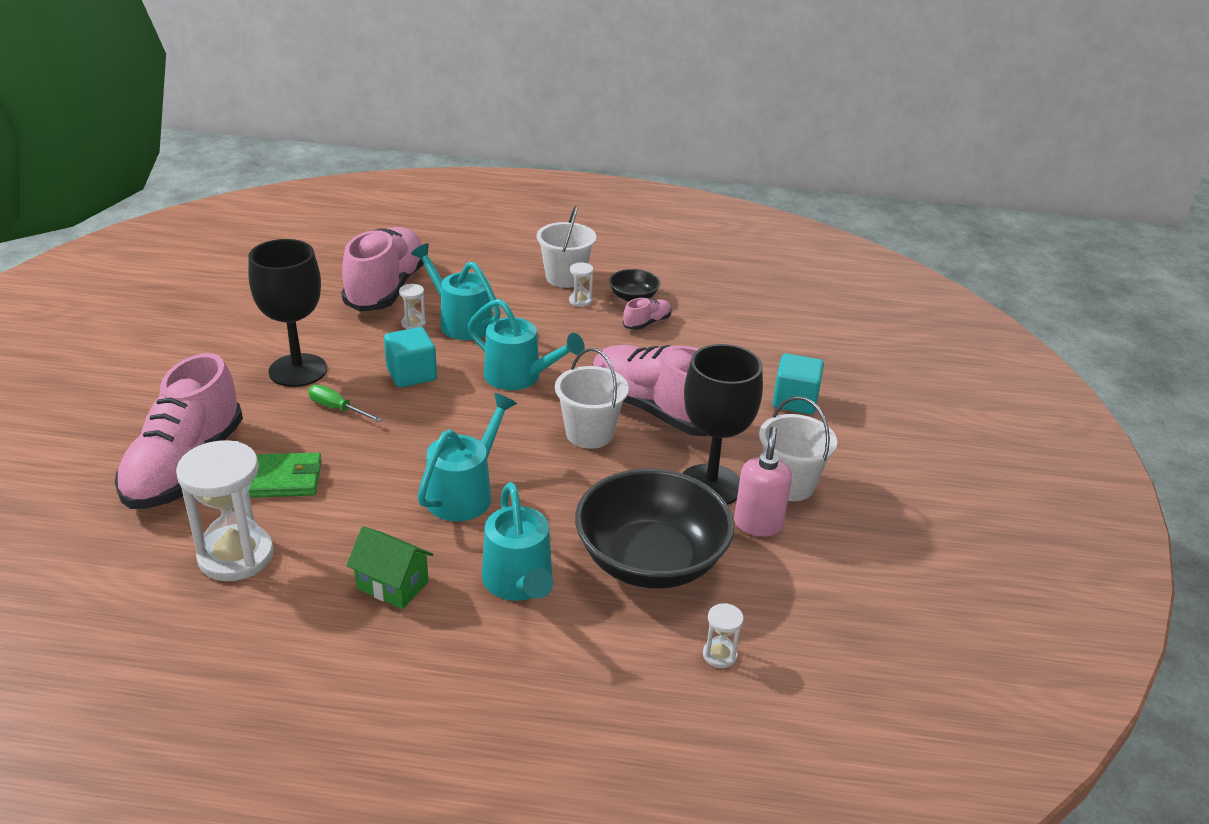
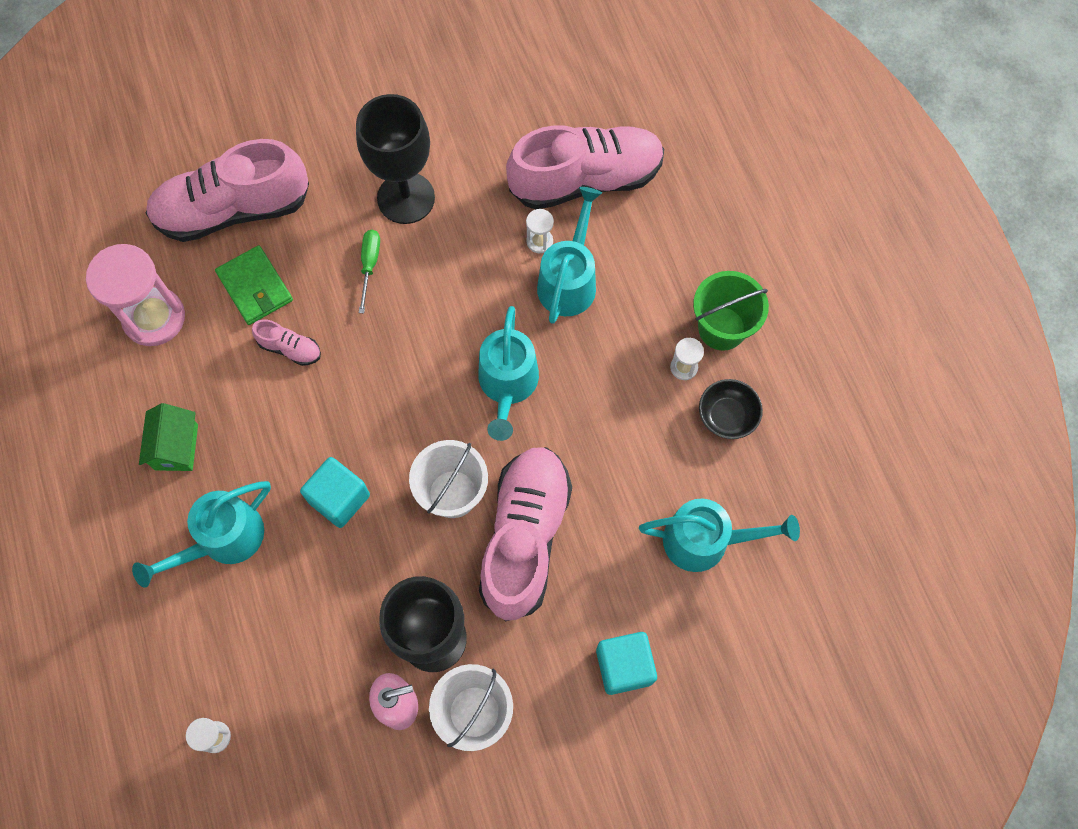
camera: 65 degrees right, 35 degrees up
white hourglass [176,440,274,581] -> pink hourglass [86,244,185,346]
turquoise cube [384,327,437,388] -> turquoise cube moved to [300,457,370,528]
turquoise watering can [417,393,517,521] -> turquoise watering can moved to [639,499,800,572]
white bucket [537,205,596,288] -> green bucket [693,271,769,351]
black bowl [575,469,735,589] -> none
pink shoe [623,298,672,330] -> pink shoe moved to [252,319,321,366]

